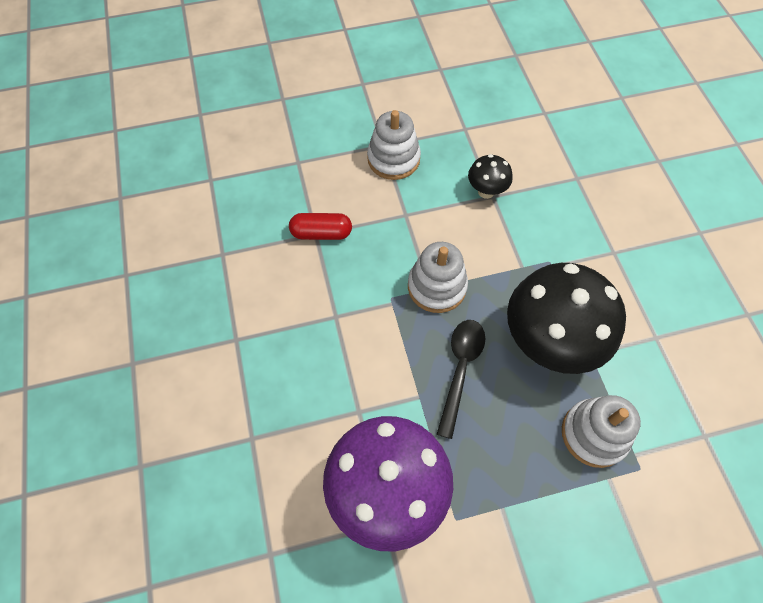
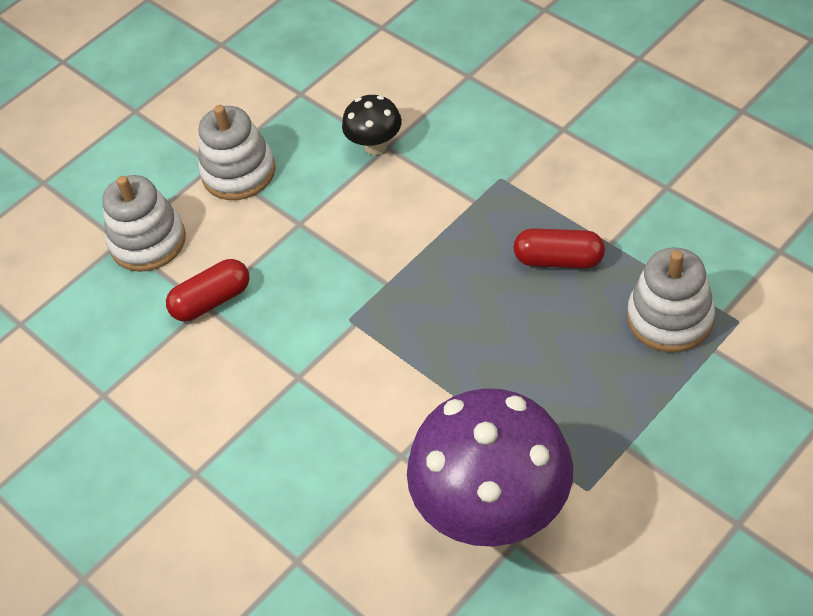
camera: 25 degrees left, 10 degrees down
white stacking toy [408,242,468,313] -> white stacking toy moved to [102,175,186,272]
black spoon [436,320,485,439] -> none
black mushroom [507,263,626,374] -> red capsule [514,228,605,269]

